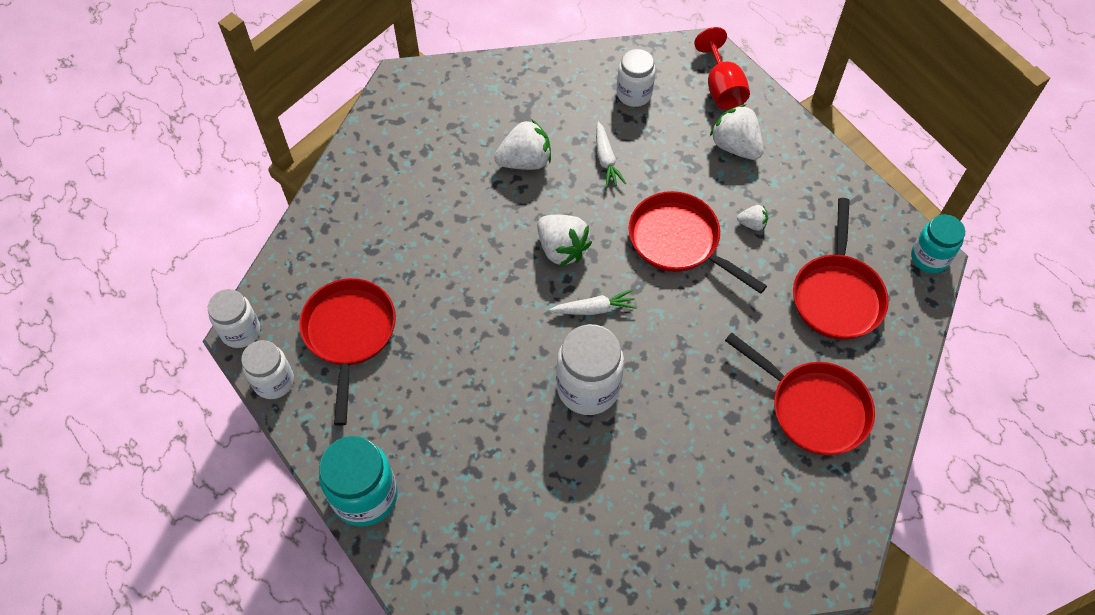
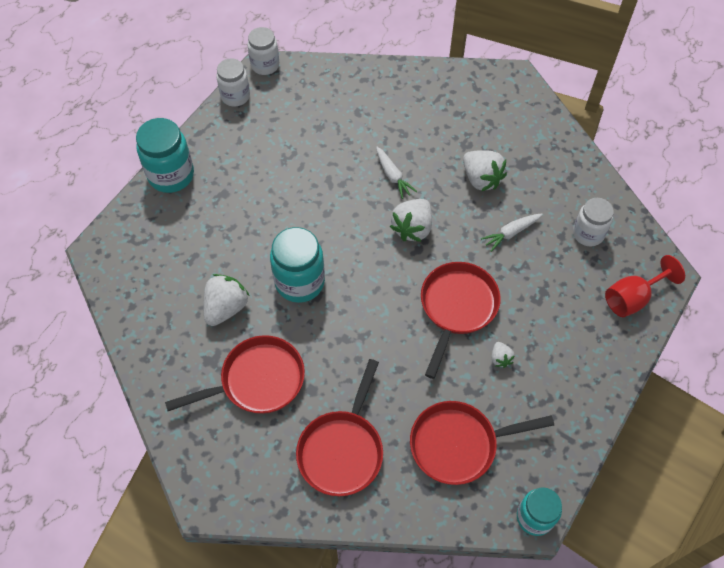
camera: 70 degrees right, 0 degrees up
red pan [299,278,396,426] -> red pan moved to [165,335,305,414]
white carrot [549,289,637,315] -> white carrot moved to [376,147,417,199]
white jar [556,324,624,415] -> turquoise jar [270,227,325,303]
white strawberry [710,104,764,160] -> white strawberry moved to [203,274,249,326]

